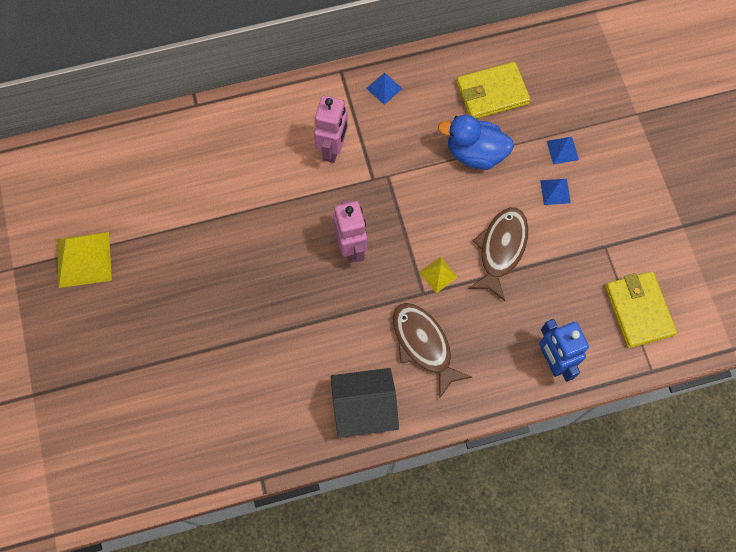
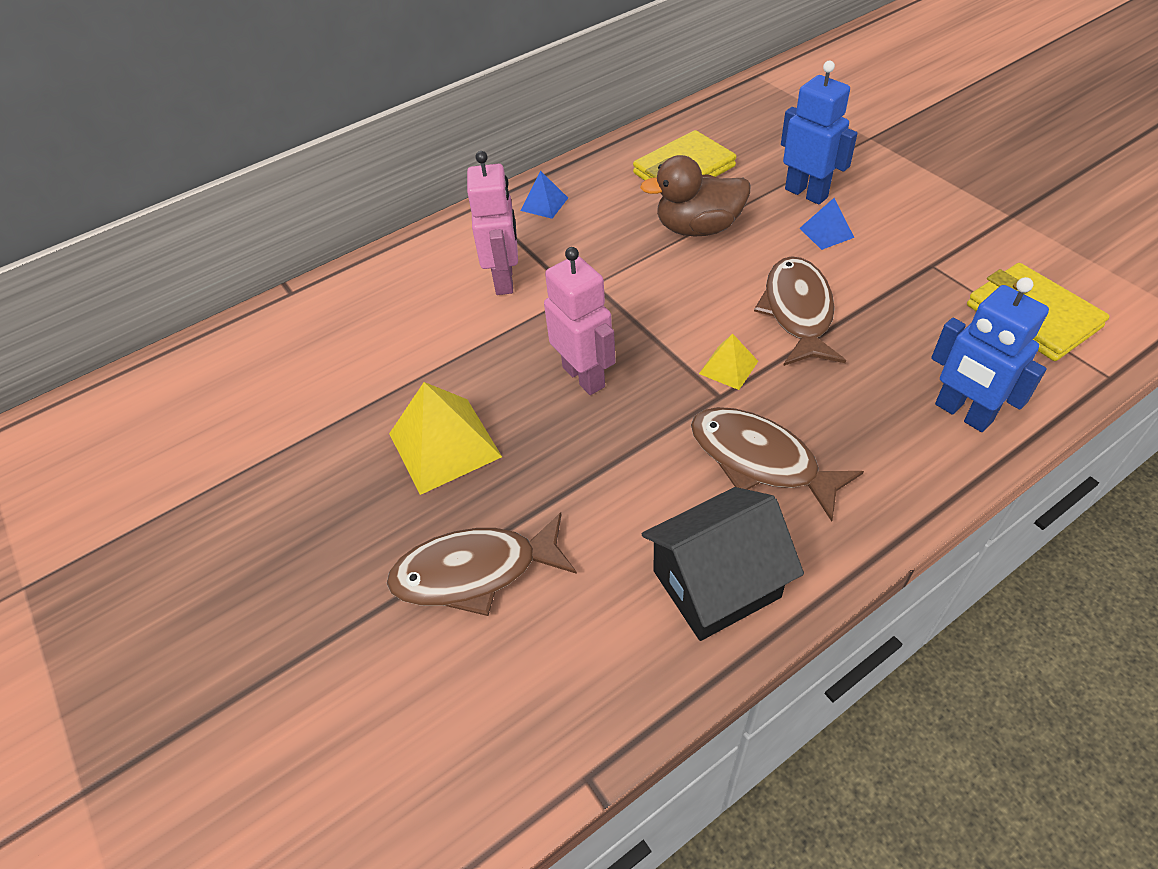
camera: 15 degrees left, 20 degrees down
yellow pyramid [57,232,112,288] -> yellow pyramid moved to [389,382,502,495]
blue duck [438,115,514,170] -> brown duck [640,155,751,236]
blue pyramid [547,137,579,165] -> blue robot [781,61,858,205]
none -> brown fish [387,513,577,616]

